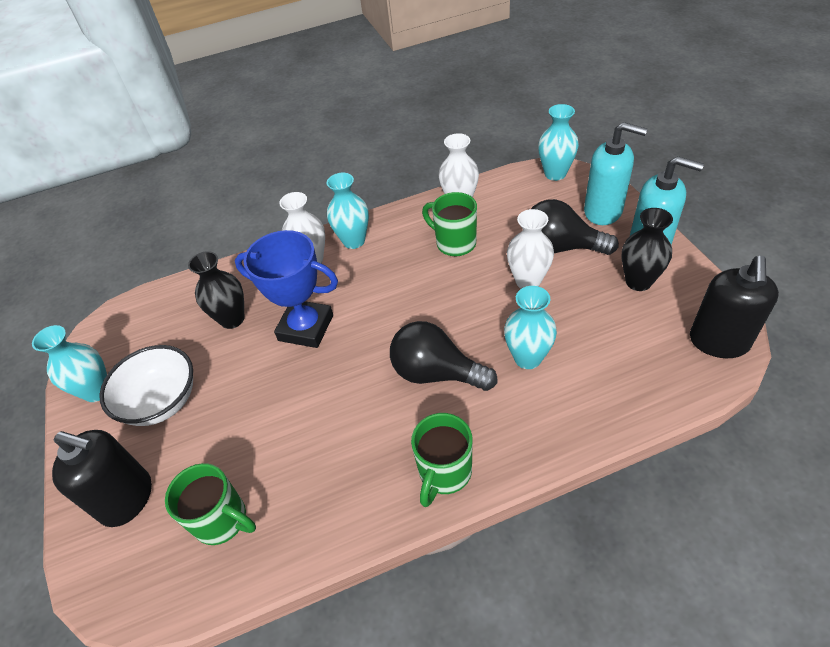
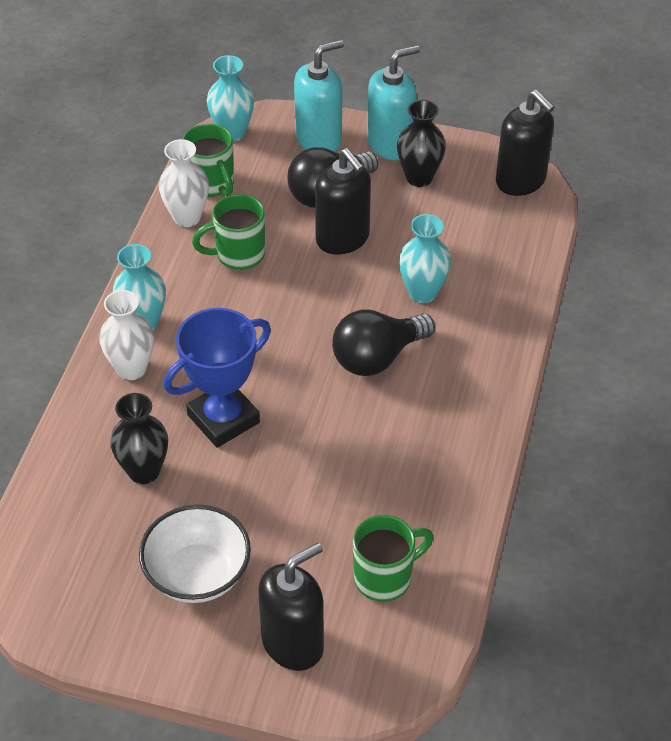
camera: 60 degrees left, 0 degrees up
turquoise vase [32,325,107,402] -> none
green mug [411,413,473,507] -> green mug moved to [183,124,234,197]
white vase [507,209,554,289] -> black soap dispenser [315,148,371,255]

